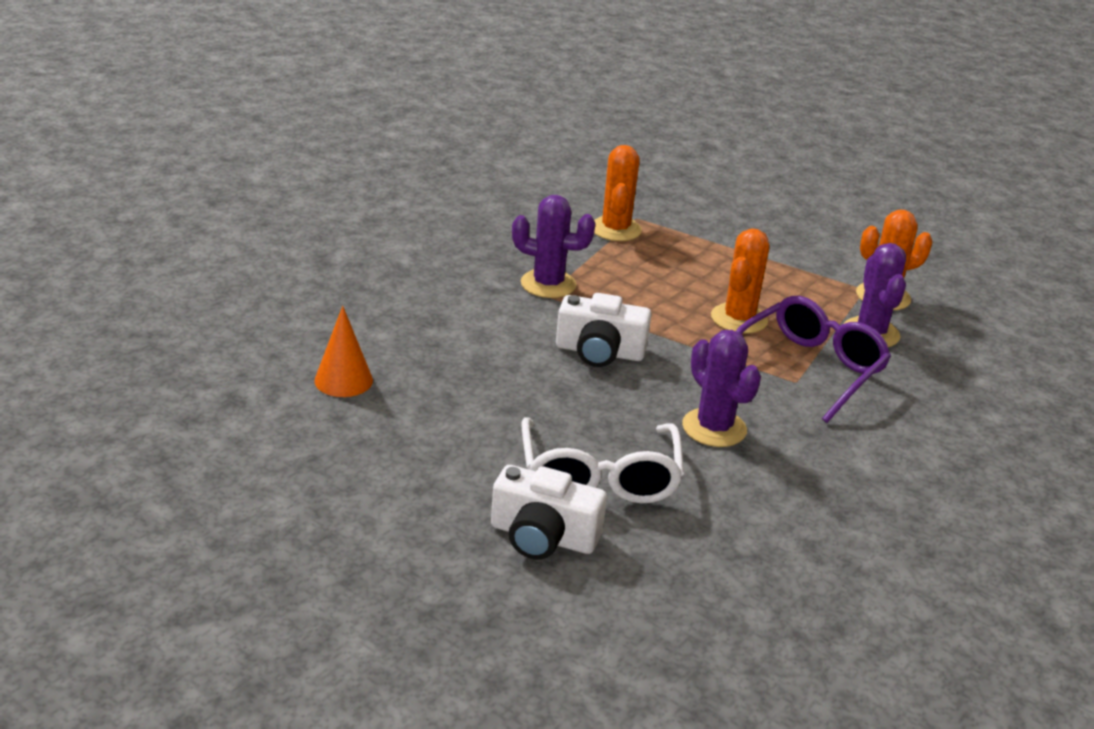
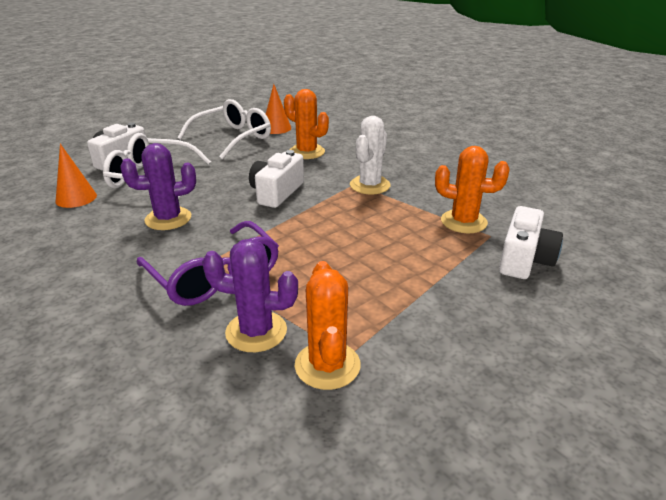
camera: 105 degrees right, 0 degrees up
purple cactus [512,195,595,298] -> white cactus [350,116,391,194]
orange cactus [711,229,769,334] -> orange cactus moved to [284,89,329,159]
none -> orange cone [56,144,97,208]
none -> white glasses [178,99,271,159]
none -> white camera [499,206,563,279]

